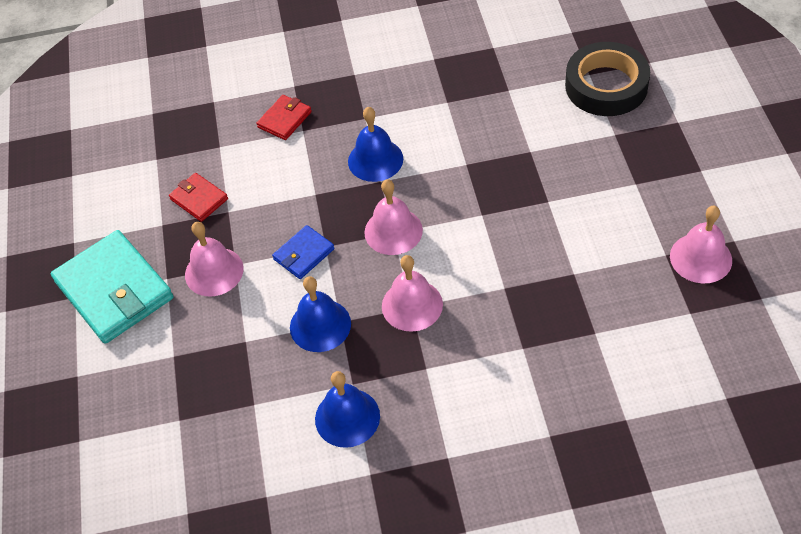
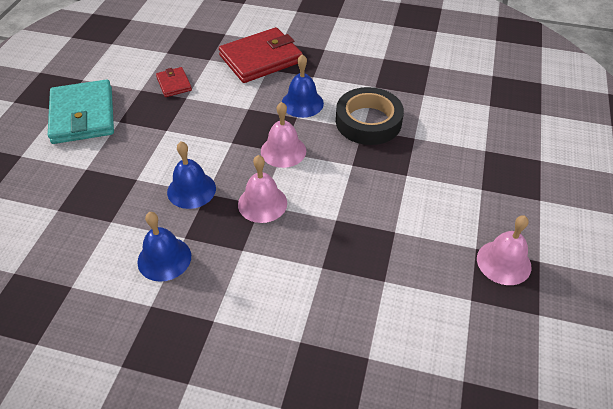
camera: 20 degrees right, 5 degrees down
pink bell [185,222,244,297] -> none
red wallet [257,95,312,140] -> red wallet [219,27,302,83], size x2.04
blue wallet [272,225,335,279] -> none
black tape [565,42,650,116] -> black tape moved to [336,87,404,145]

